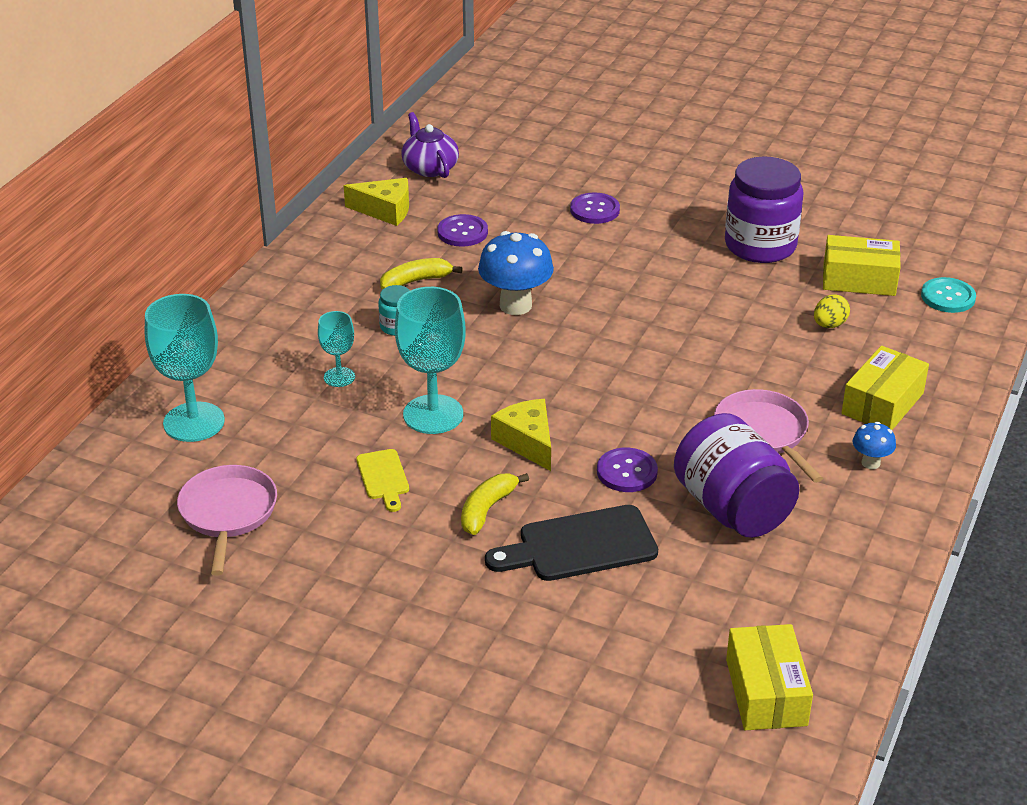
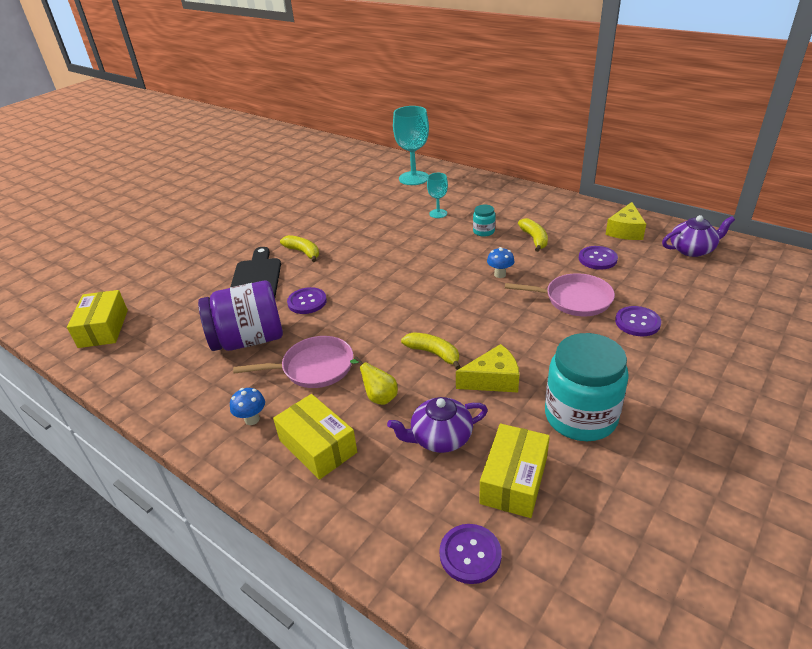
camera: 105 degrees right, 0 degrees up
pink pan [177,465,277,576] -> pink pan moved to [505,273,615,316]
yellow cutting board [356,449,409,512] -> none
turquoise goblet [395,287,466,434] -> none
blue mushroom [478,231,554,315] -> blue mushroom [487,247,514,278], size x0.51
yellow cheese [491,399,551,471] -> yellow cheese moved to [456,344,519,392]
purple jar [725,156,804,263] -> turquoise jar [545,333,629,441]
yellow box [726,624,813,730] -> yellow box turned 75 degrees clockwise [67,290,128,348]
yellow egg [814,294,850,328] -> purple teapot [387,397,488,453]
turquoise button [921,277,976,313] -> purple button [439,524,502,584]
none -> yellow pear [350,356,398,405]
none -> yellow banana [401,332,461,370]

